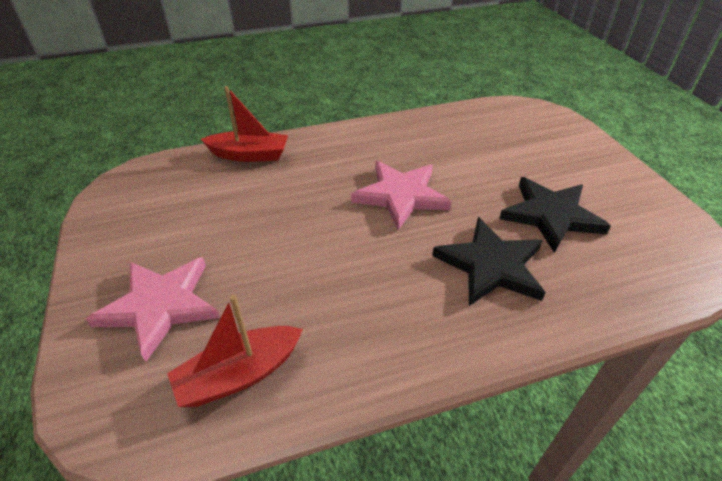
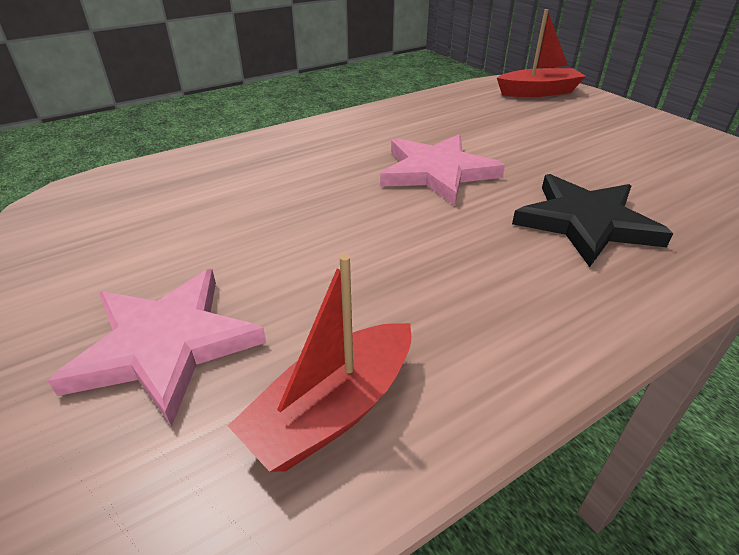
camera: 15 degrees left, 5 degrees down
red boat [201,86,288,162] -> red boat moved to [497,9,586,97]
black star [499,177,611,253] -> none

